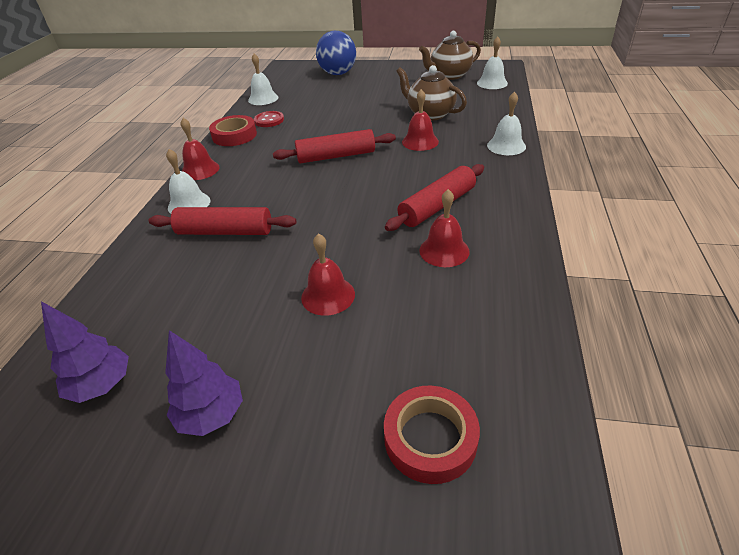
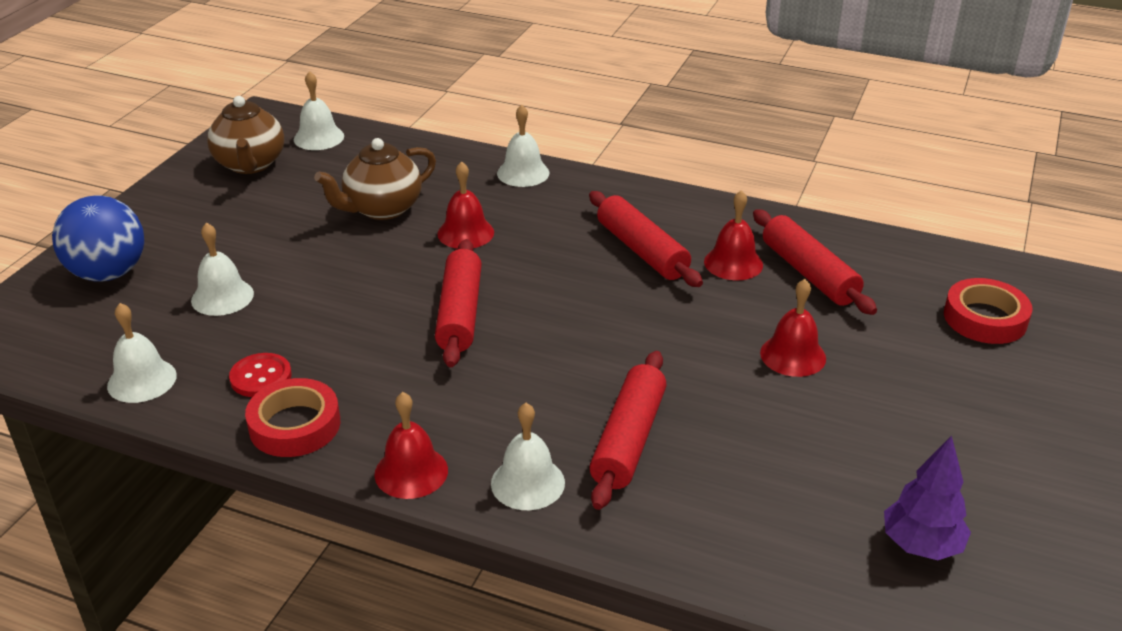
camera: 80 degrees left, 5 degrees down
purple tree [165,330,243,436] -> none
none -> white bell [191,222,254,316]
none -> red rolling pin [753,209,877,315]

